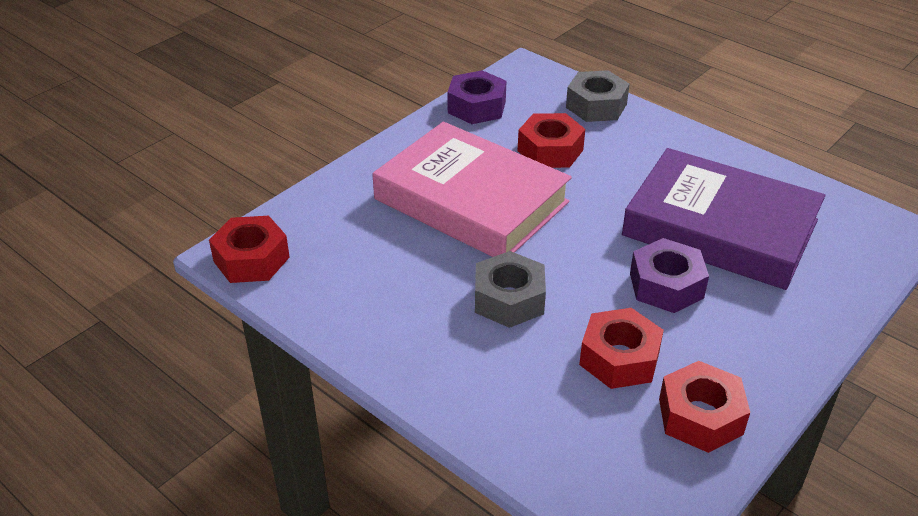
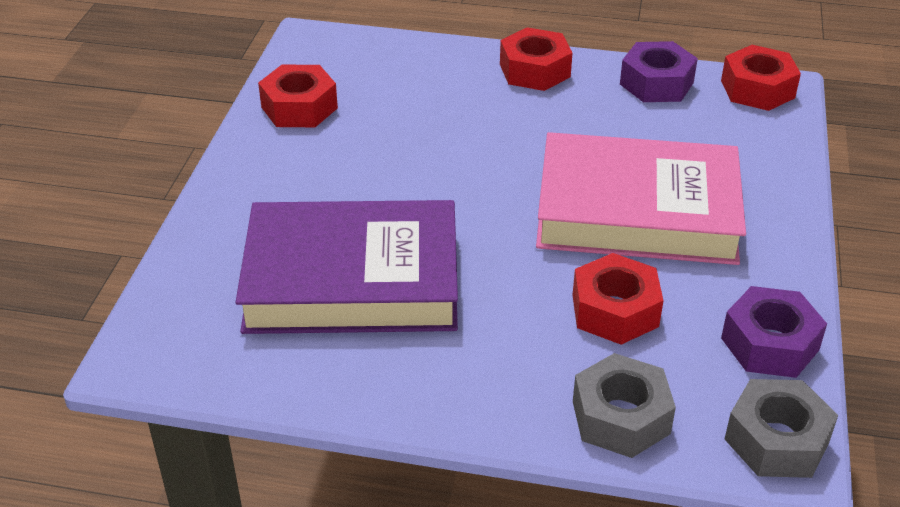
camera: 150 degrees right, 0 degrees up
grey nut [475,251,546,328] -> grey nut moved to [725,379,838,478]
red nut [579,308,664,389] -> red nut moved to [500,27,573,91]
purple nut [630,238,709,313] -> purple nut moved to [620,41,698,102]

